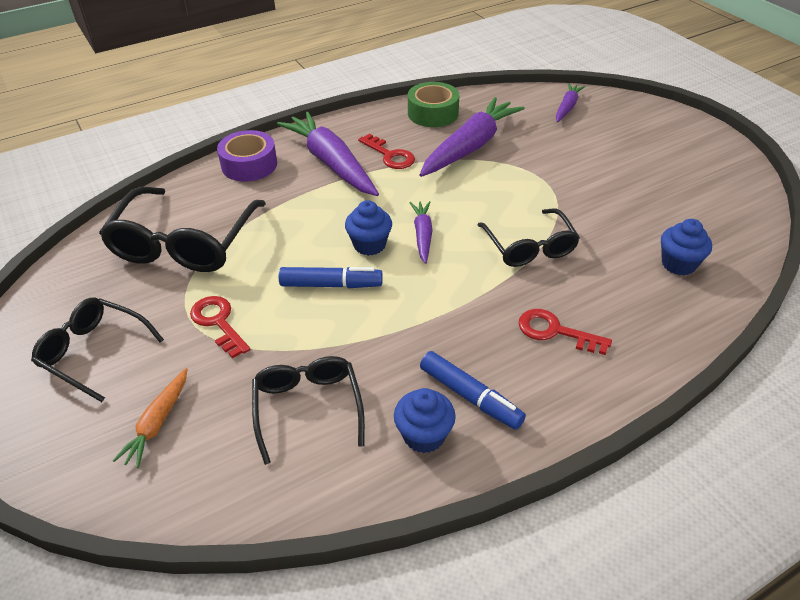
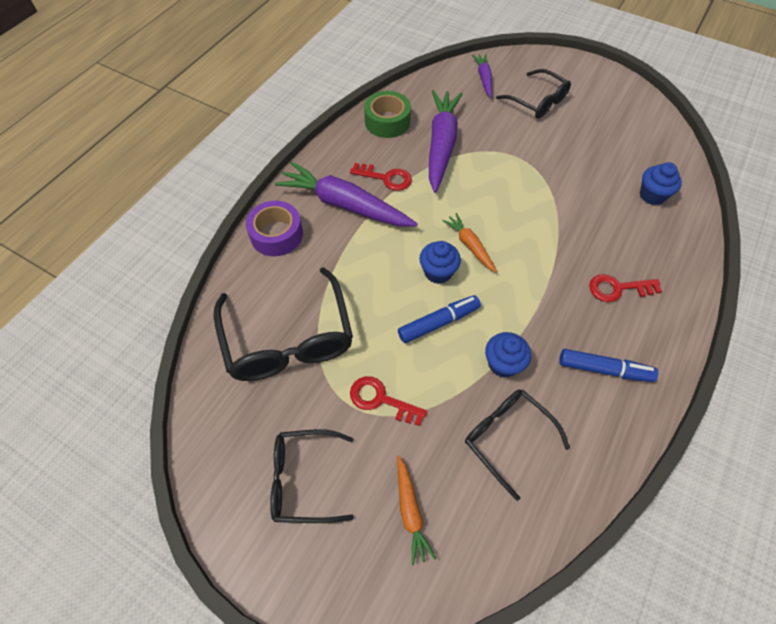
camera: 30 degrees left, 15 degrees up
blue cupcake [394,388,456,453] -> blue cupcake moved to [485,332,531,378]
purple carrot [410,201,433,264] -> orange carrot [442,213,497,273]
black glasses [478,208,580,267] -> black glasses moved to [496,69,571,118]

